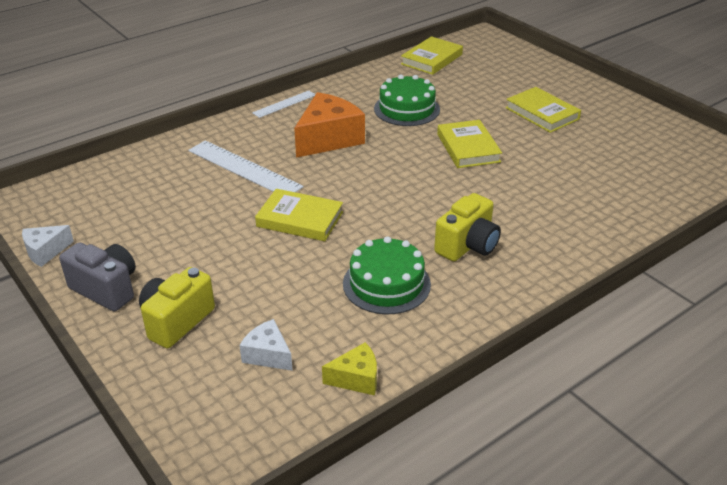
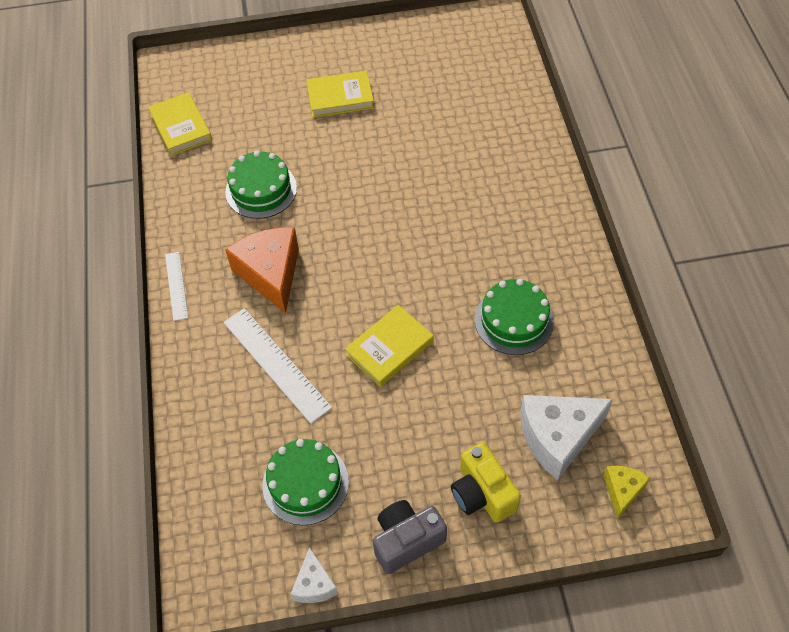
camera: 60 degrees left, 20 degrees up
white ruler [188,140,303,192] -> white ruler turned 75 degrees clockwise [223,308,332,424]
white cheese [239,319,293,371] -> white cheese [520,395,613,480], size x1.90
yellow cheese [322,342,377,395] -> yellow cheese moved to [603,466,650,519]
yellow camera [434,193,501,261] -> none
yellow book [437,120,502,168] -> none
none -> green cake [262,439,349,525]

